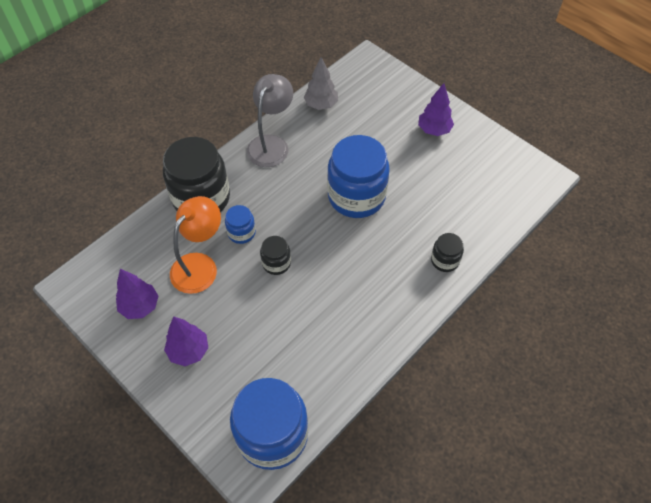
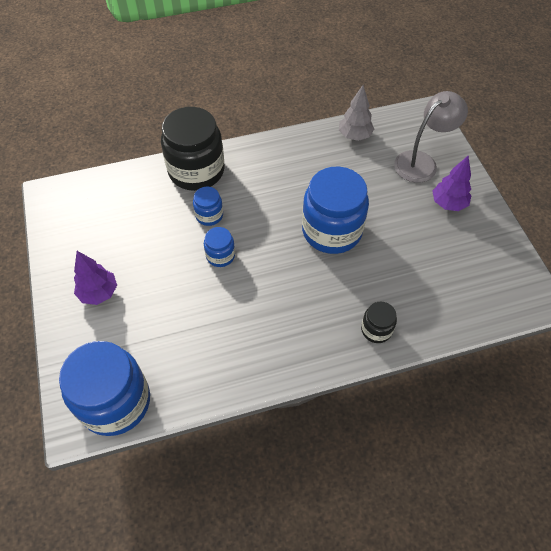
camera: 30 degrees right, 0 degrees up
purple tree [116,269,158,319] -> none
orange lamp [170,196,221,294] -> none
grey lamp [247,74,293,167] -> grey lamp moved to [394,91,468,183]
black jar [260,236,291,275] -> blue jar [204,227,235,267]

